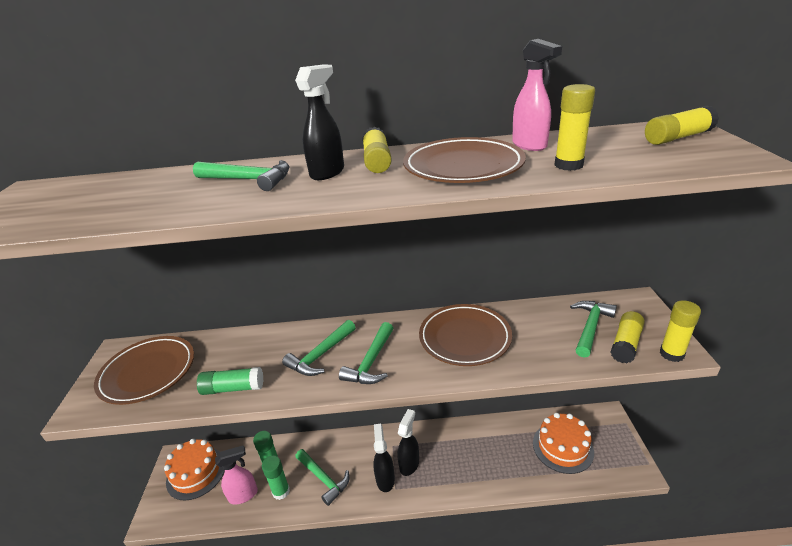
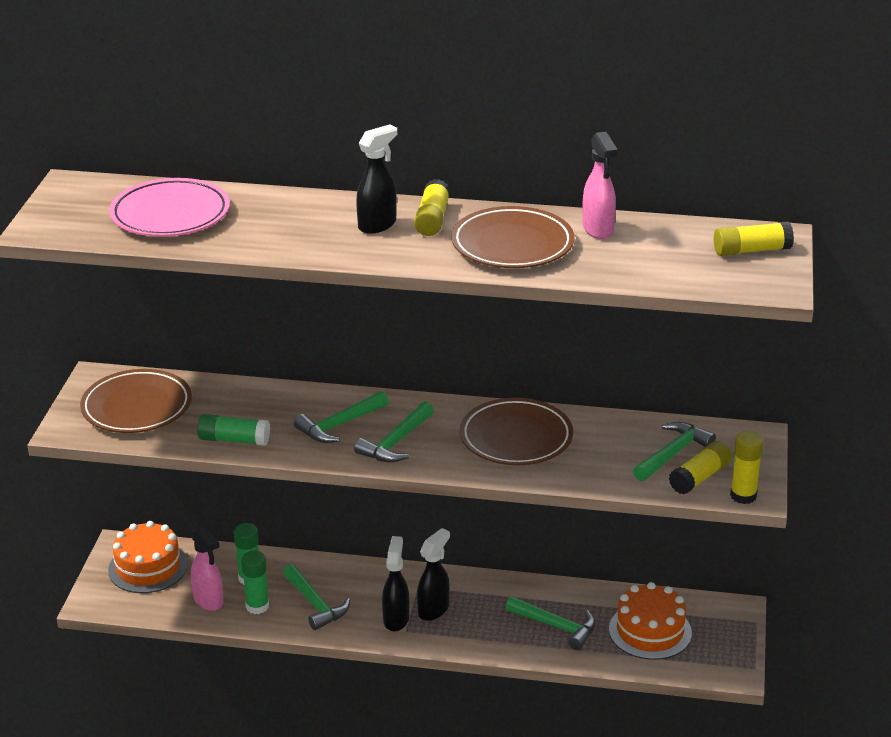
camera: 10 degrees right, 0 degrees up
green hammer [193,160,290,191] -> green hammer moved to [506,596,595,650]
pink spray bottle [215,445,258,504] -> pink spray bottle turned 60 degrees clockwise [191,525,223,611]
yellow glue stick [555,84,595,171] -> none
none -> pink plate [109,178,230,237]

